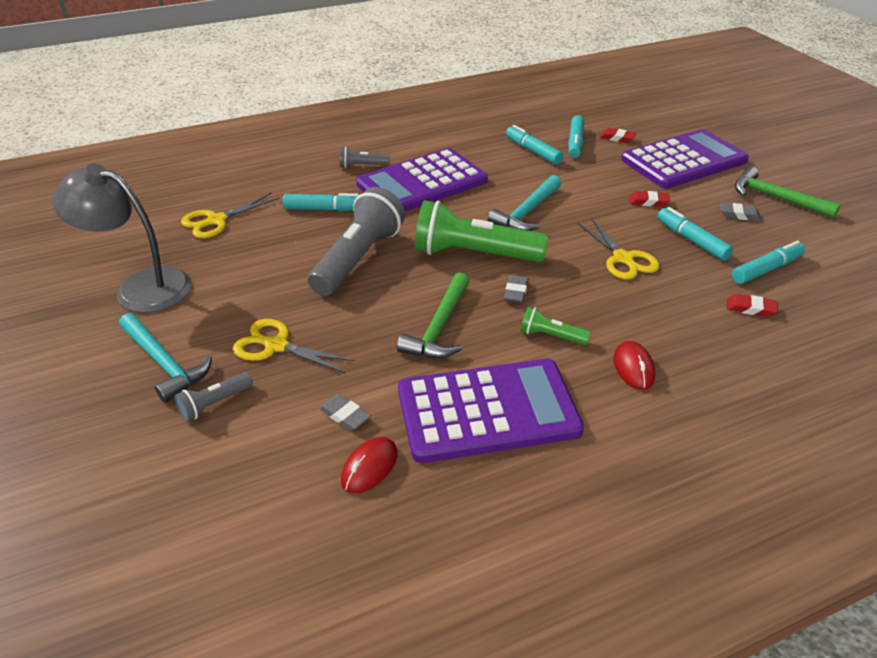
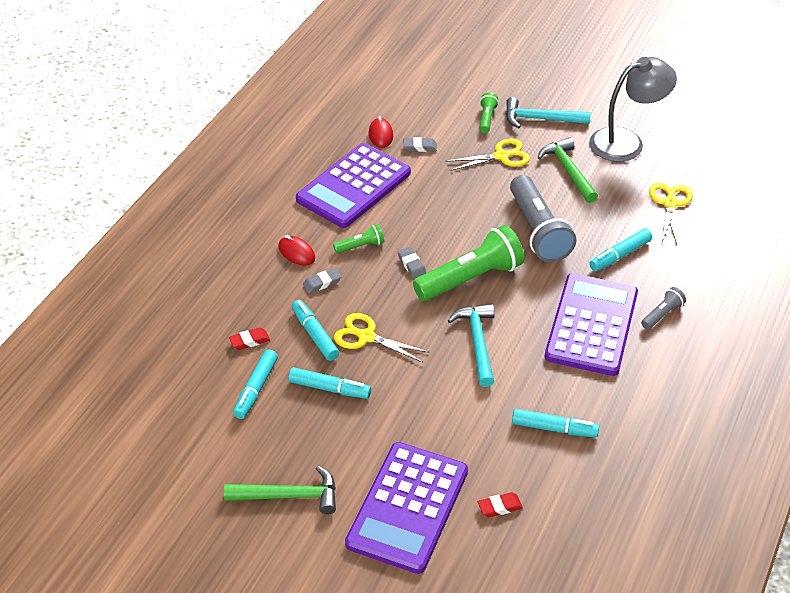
camera: 140 degrees right, 5 degrees up
grey flashlight [175,372,253,422] -> green flashlight [479,92,499,133]
green hammer [397,272,470,359] -> green hammer moved to [538,137,598,203]
turquoise marker [568,115,584,158] -> turquoise marker moved to [292,300,339,361]
red eraser [629,191,670,207] -> none
grey eraser [720,203,761,221] -> grey eraser moved to [303,268,341,293]

